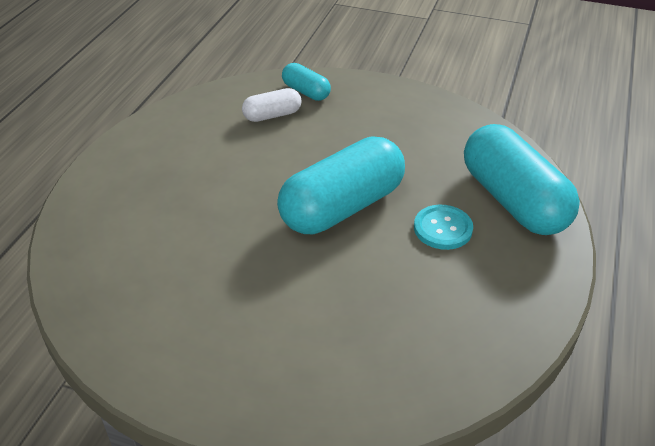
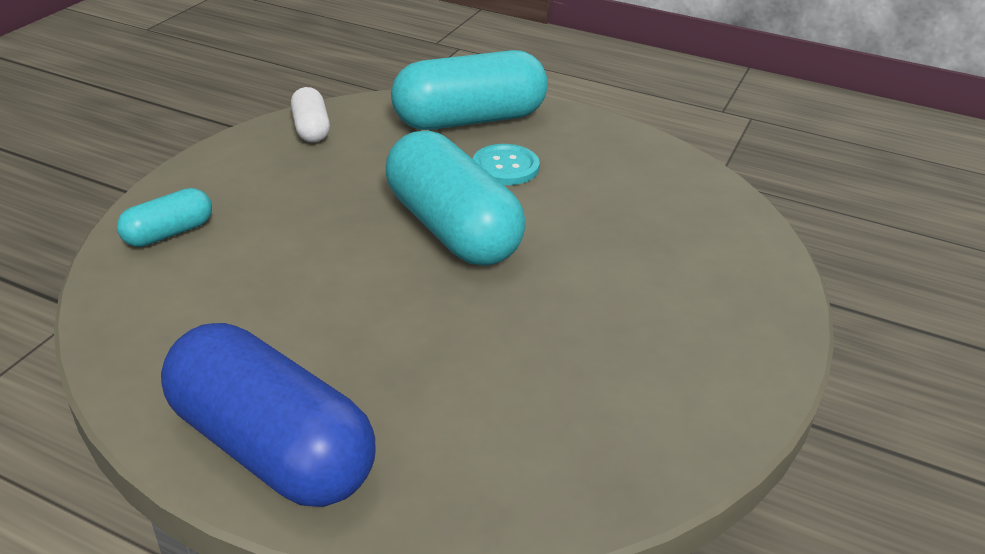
camera: 85 degrees left, 5 degrees down
white capsule [242,88,301,122] -> white capsule moved to [291,87,330,143]
none -> blue capsule [161,323,375,507]

